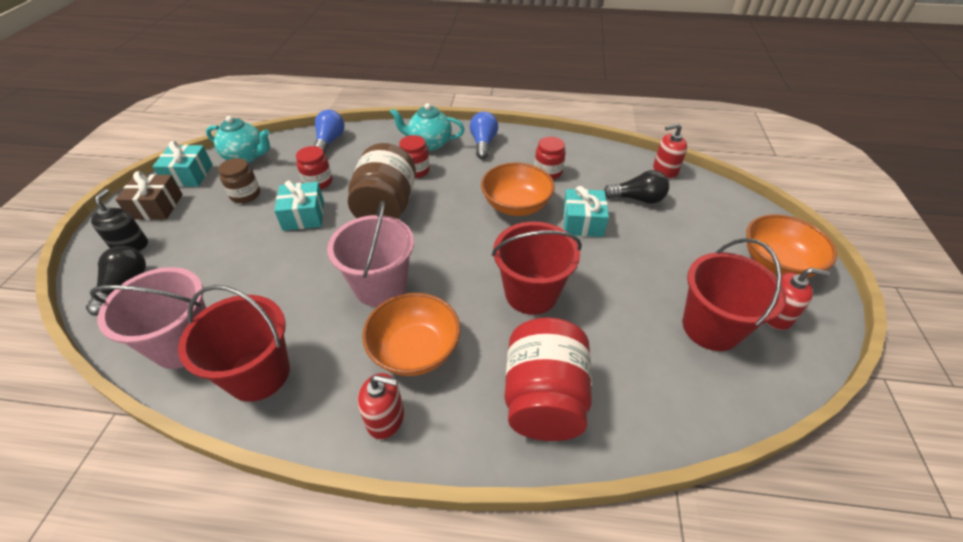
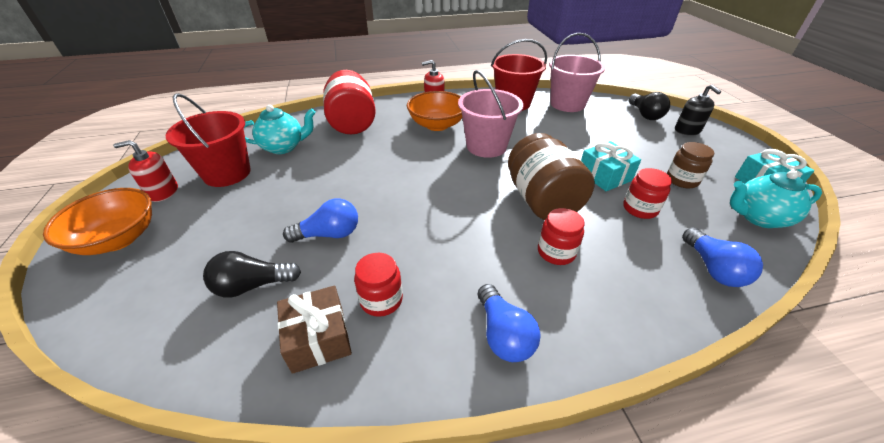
camera: 160 degrees right, 5 degrees down
brown gift [115,171,183,220] -> brown gift moved to [277,286,352,374]
turquoise teapot [389,103,464,151] -> turquoise teapot moved to [244,105,316,154]
orange bowl [481,163,555,216] -> none
red bucket [492,222,582,315] -> none
turquoise gift [563,186,609,237] -> blue light bulb [283,198,358,243]
red soap dispenser [653,124,687,179] -> none

